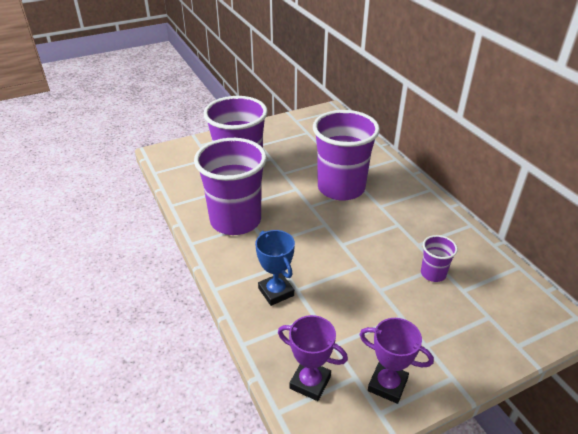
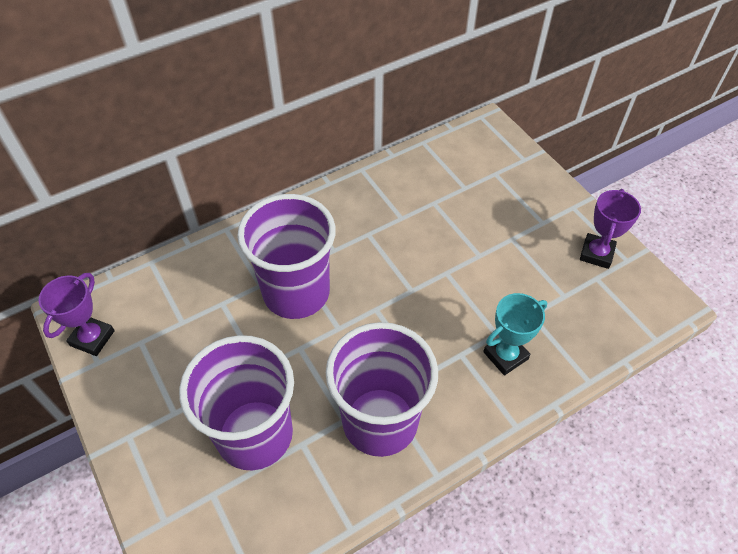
camera: 95 degrees left, 15 degrees up
blue trophy [255,230,295,306] -> turquoise trophy [483,293,547,376]
purple trophy [278,315,348,401] -> purple trophy moved to [38,273,115,356]
purple cup [421,235,458,282] -> none

